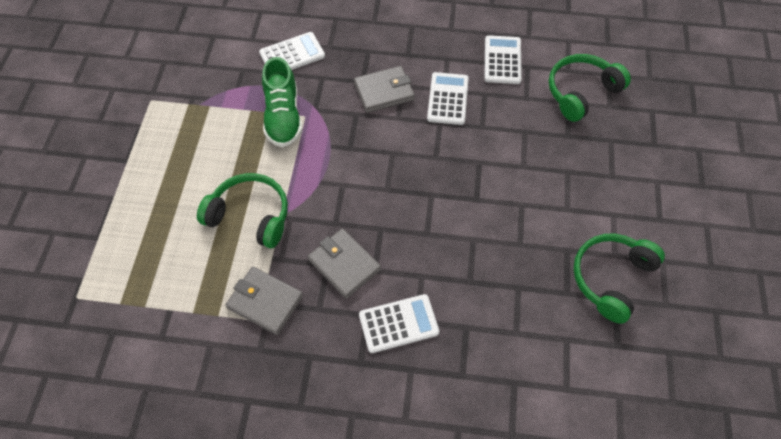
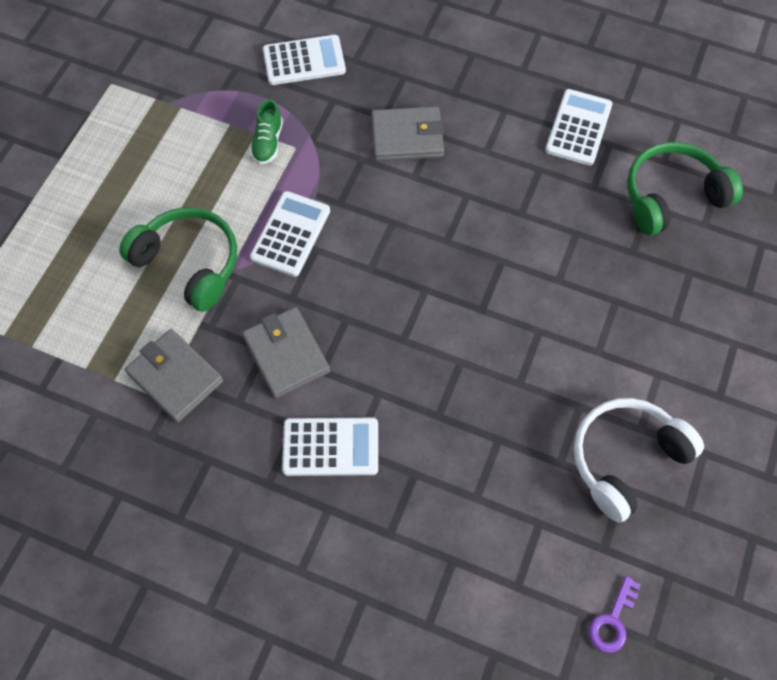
camera: 15 degrees right, 5 degrees up
green shoe [262,57,302,147] -> green shoe [250,99,283,164], size x0.55
white calculator [427,72,469,125] -> white calculator moved to [250,191,330,277]
green headphones [573,234,665,324] -> white headphones [574,398,704,523]
none -> purple key [589,576,640,653]

